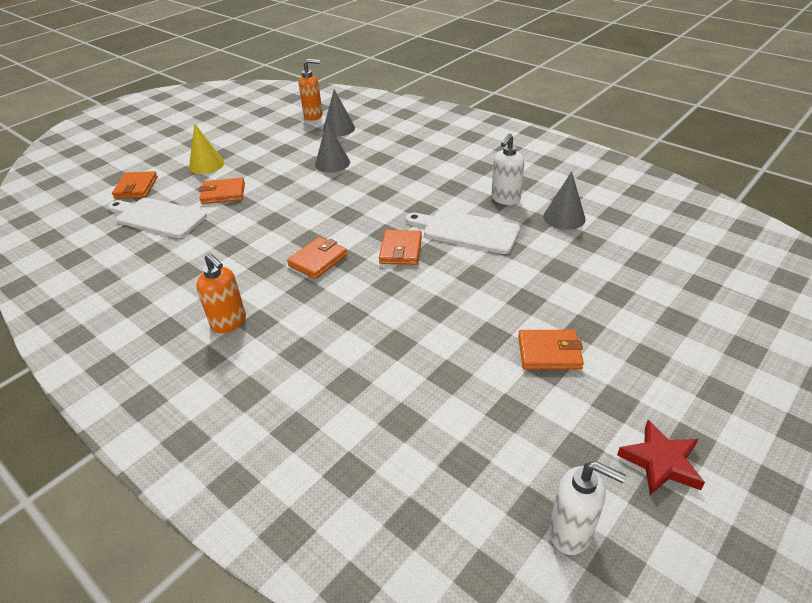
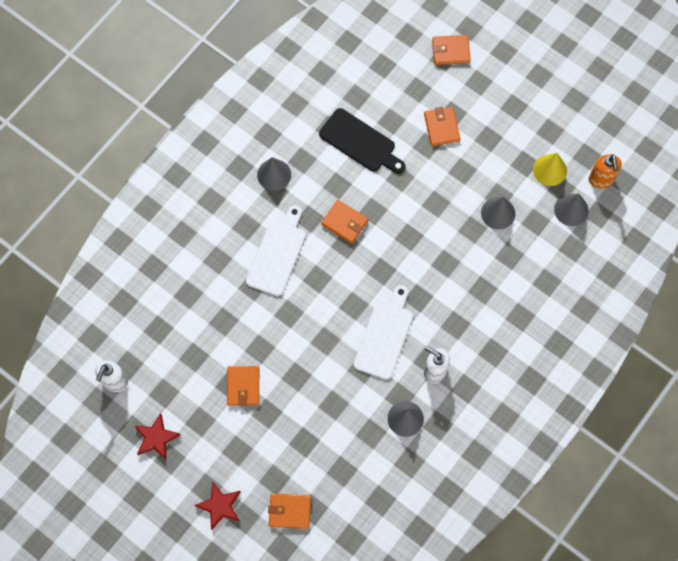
camera: 85 degrees right, 30 degrees up
white cutting board [108,198,207,238] -> white cutting board moved to [246,205,306,296]
yellow cone [189,124,224,174] -> yellow cone moved to [533,153,567,186]
orange soap dispenser [196,253,246,333] -> grey cone [257,157,291,191]
orange wallet [379,230,422,265] -> orange wallet moved to [268,493,311,529]
none -> red star [195,483,241,530]
none -> black cutting board [319,108,405,174]

